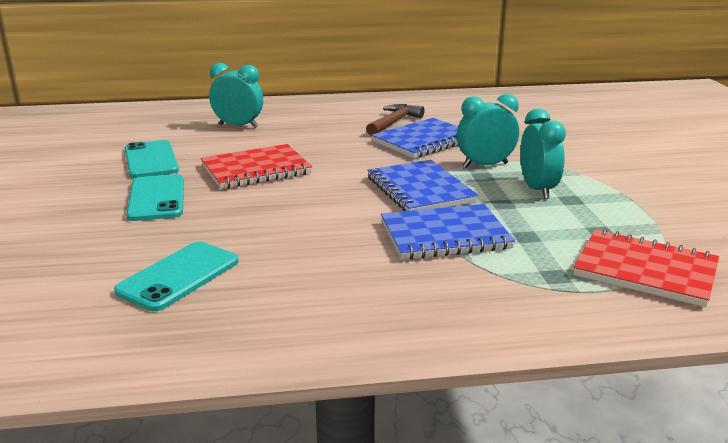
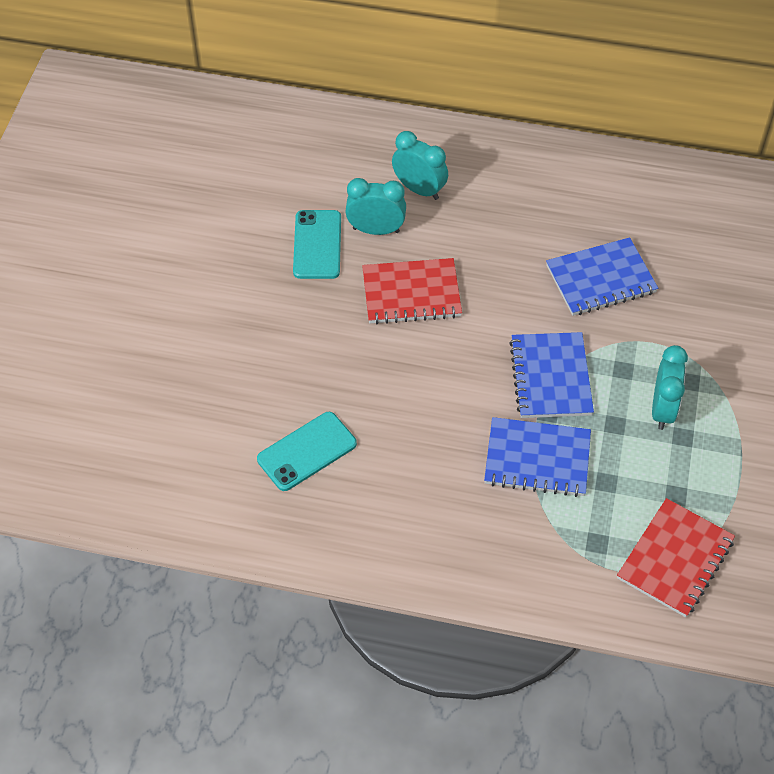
camera: 20 degrees right, 30 degrees up
turquoise phone [126,174,184,221] -> none
brown hammer [366,104,424,136] -> none
turquoise clock [457,94,519,168] -> turquoise clock moved to [345,178,406,235]
red notebook [573,229,719,307] -> red notebook turned 75 degrees clockwise [617,498,735,617]

